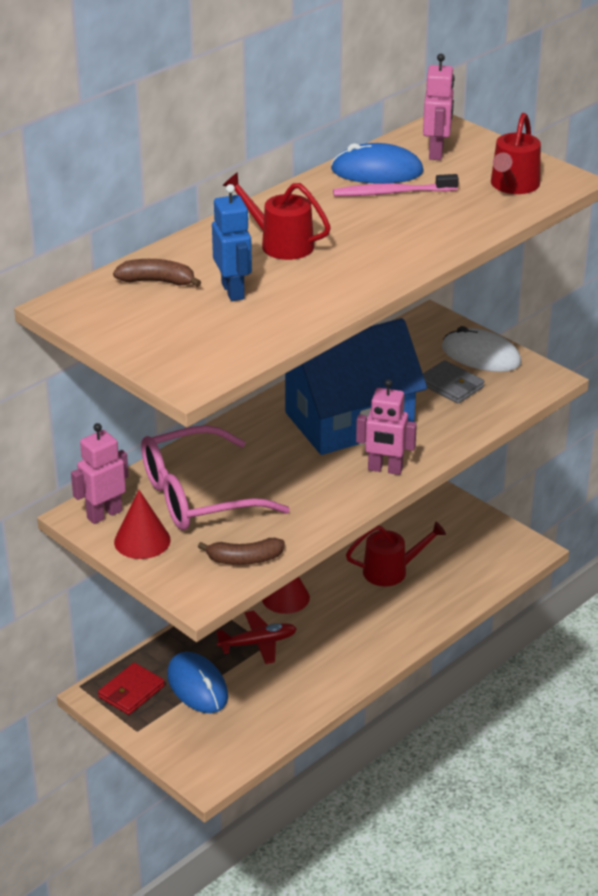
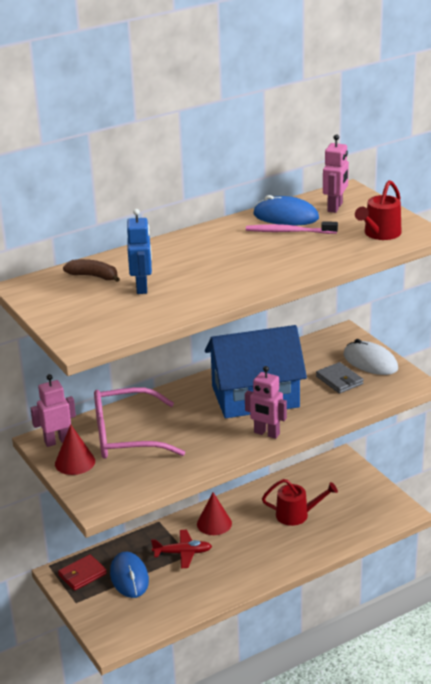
camera: 15 degrees right, 5 degrees down
brown banana [198,538,285,565] -> none
red watering can [222,172,331,260] -> none

